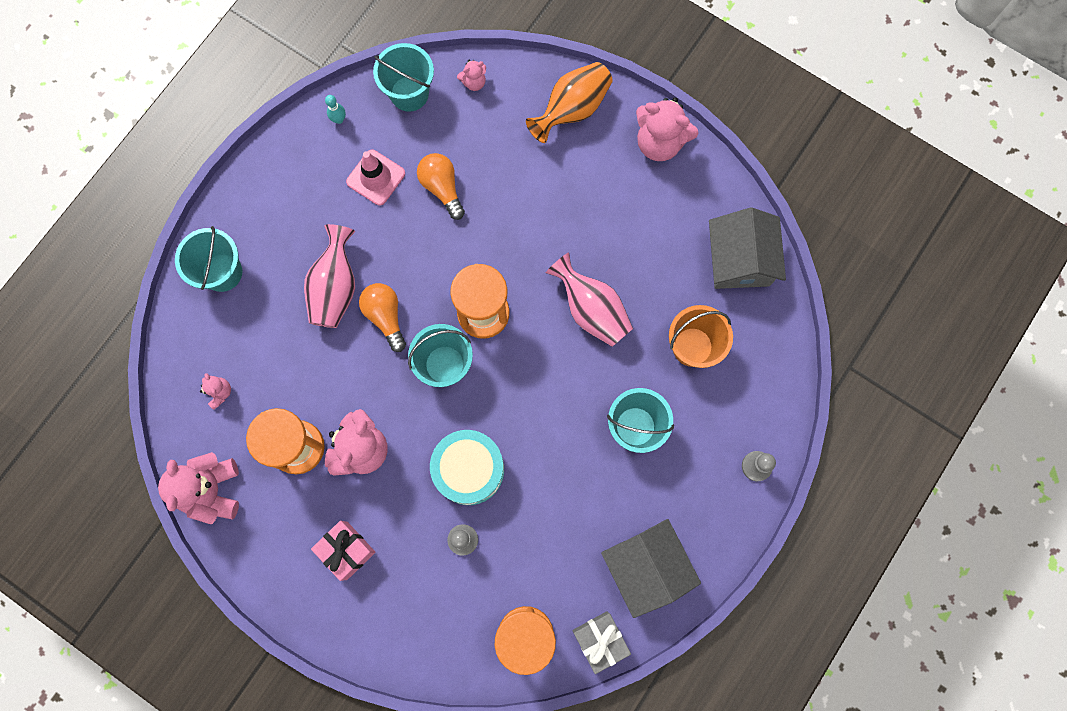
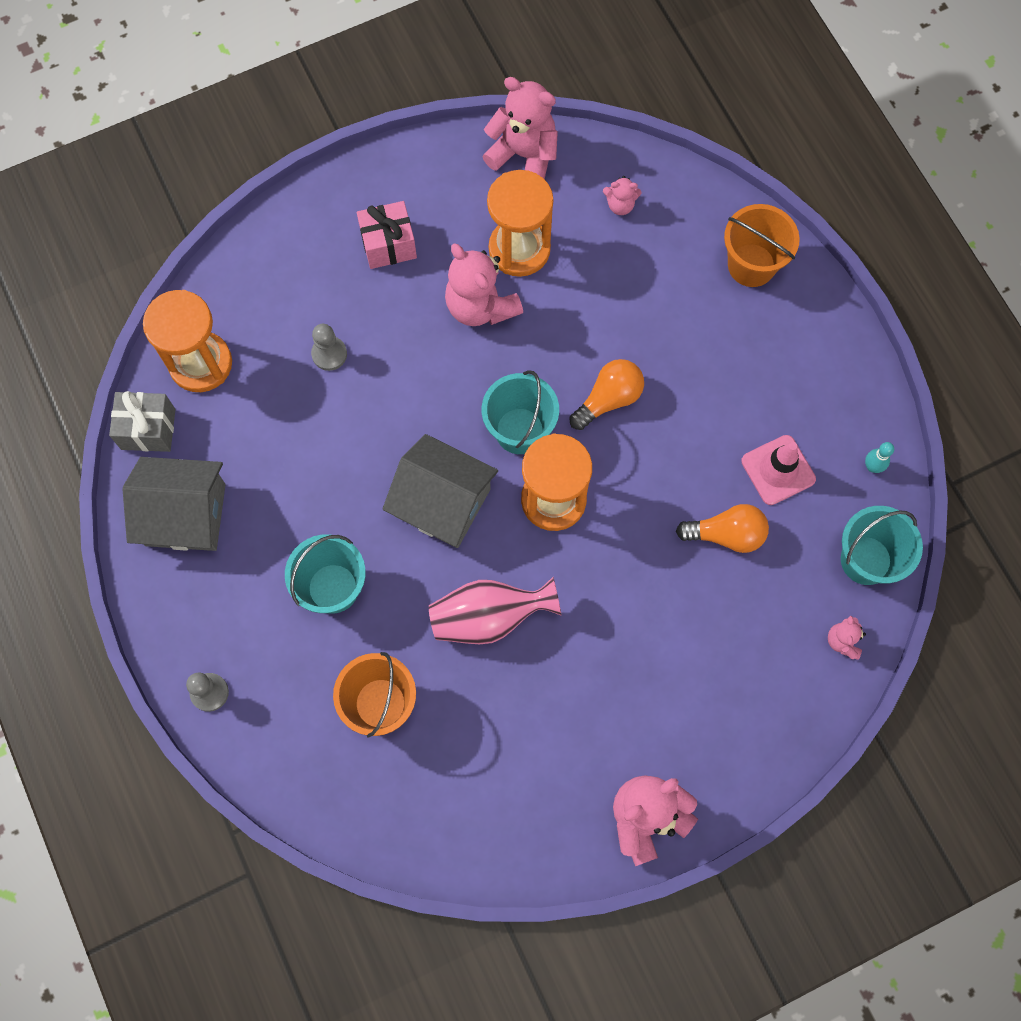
camera: 120 degrees right, 5 degrees down
turquoise bucket [175,226,242,292] -> orange bucket [724,204,800,287]
pink vase [304,224,355,328] -> none
orange light bulb [359,283,406,352] -> orange light bulb turned 45 degrees counterclockwise [570,359,644,430]
turquoise drum [430,430,504,505] -> none
orange vase [526,62,613,143] -> none
grey house [709,208,786,289] -> grey house moved to [382,434,498,548]

